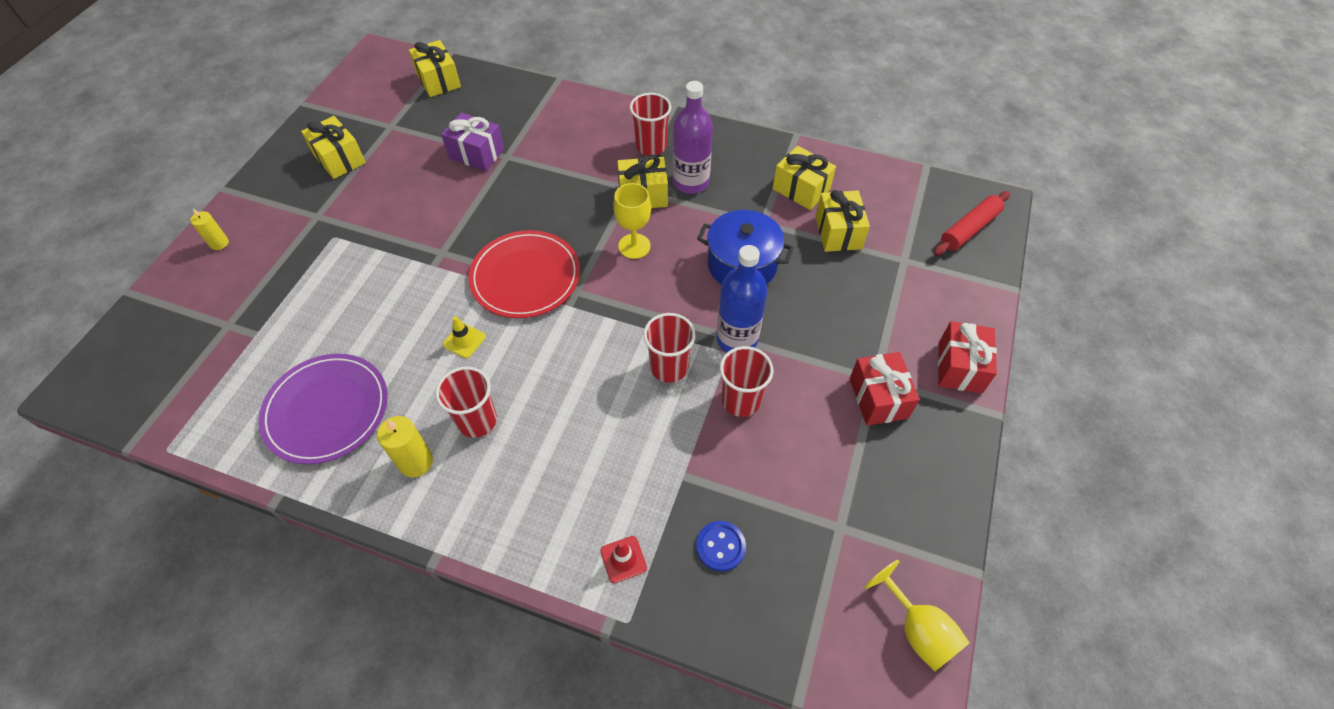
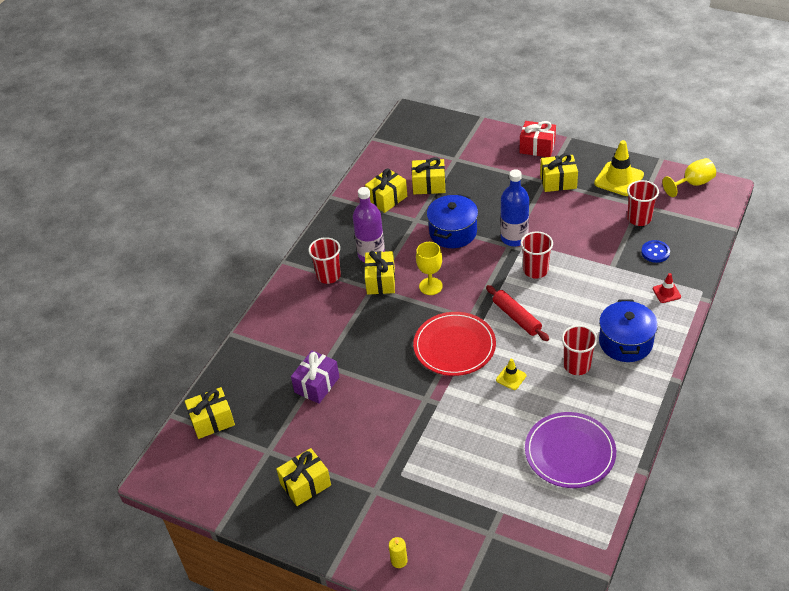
camera: 80 degrees left, 10 degrees down
yellow candle [377,416,433,477] -> none
red cup [720,346,774,417] -> red cup moved to [627,180,659,226]
red gift [849,352,920,426] -> yellow gift [540,153,578,192]
red rolling pin [934,191,1010,256] -> red rolling pin moved to [486,285,549,341]
none -> yellow traffic cone [594,140,644,196]
none -> blue pot [599,299,658,362]

